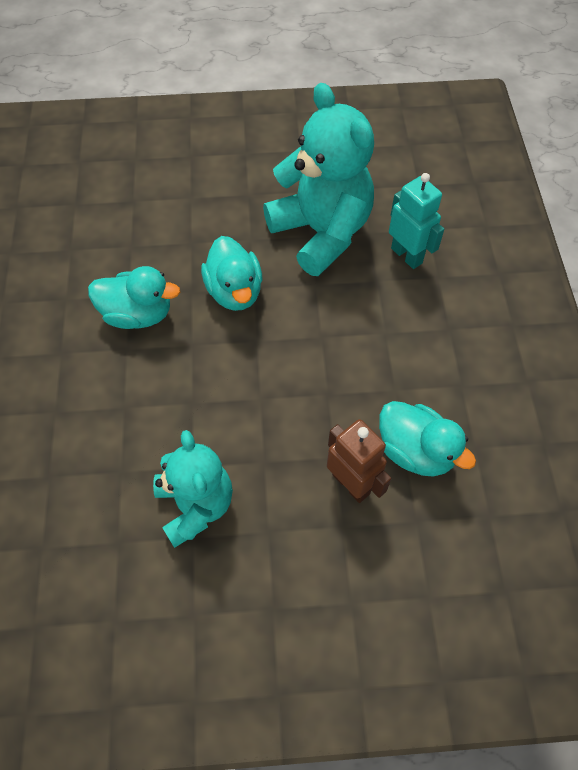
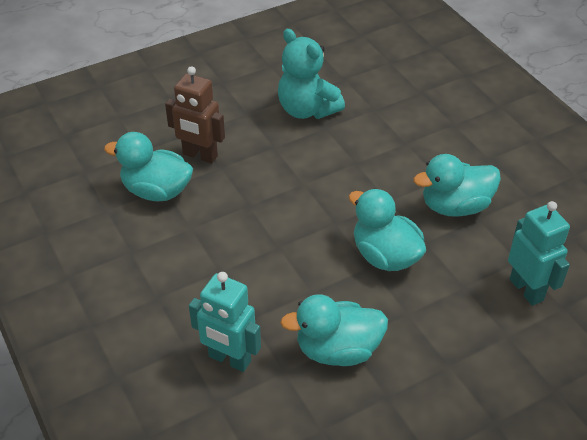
camera: 155 degrees right, 15 degrees down
turquoise teddy bear [263,83,374,276] -> turquoise duck [280,294,388,366]
none -> turquoise robot [508,201,570,306]

